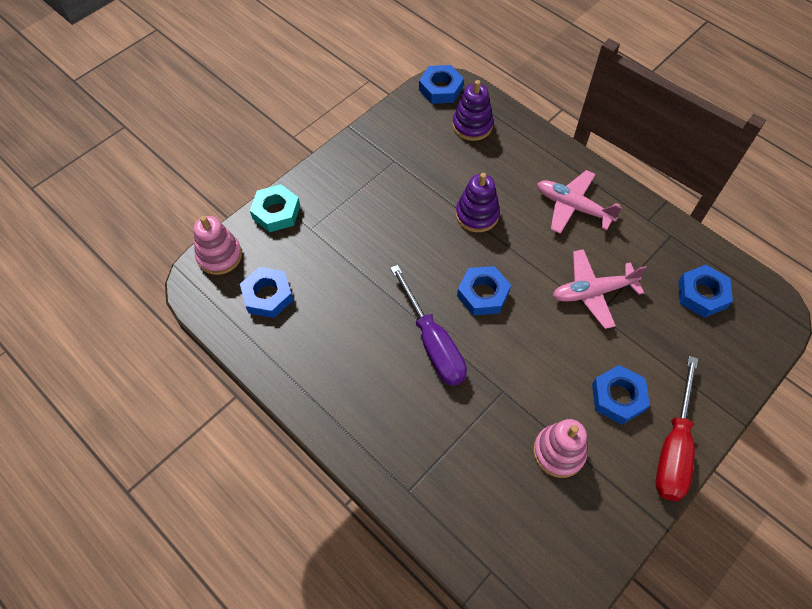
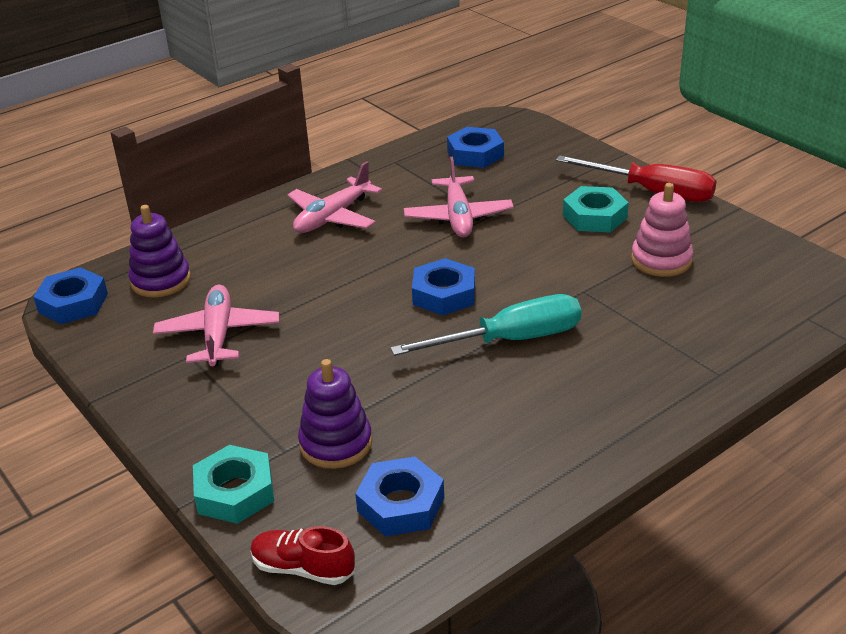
camera: 80 degrees left, 25 degrees down
pink stacking toy [194,216,242,275] -> red shoe [250,526,355,585]
purple screwdriver [390,265,467,386] -> turquoise screwdriver [390,294,581,356]
purple stacking toy [456,173,500,232] -> purple stacking toy moved to [298,359,372,469]
blue nut [592,365,650,425] -> turquoise nut [563,186,629,232]
none -> pink plane [153,285,279,367]

